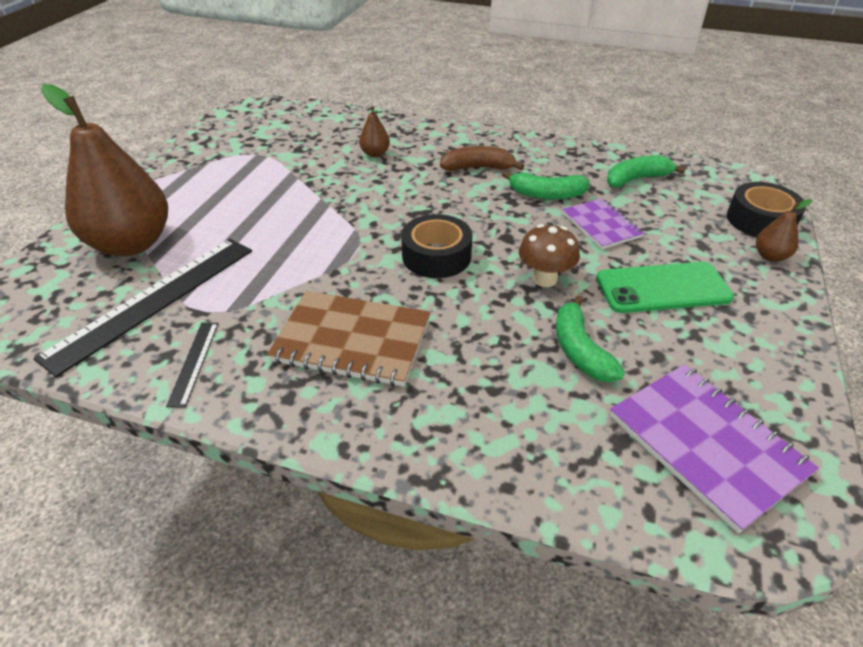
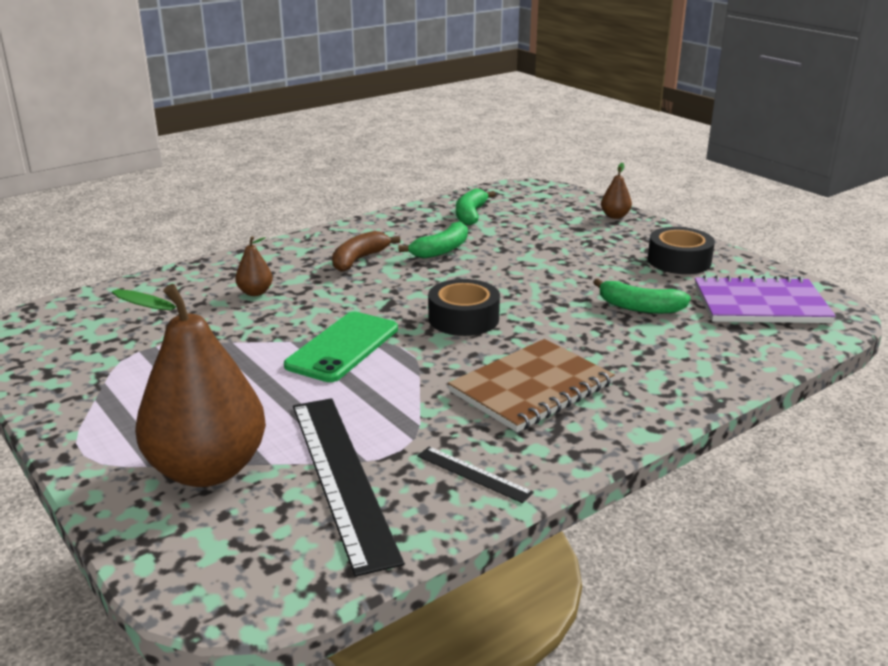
camera: 55 degrees left, 15 degrees down
brown mushroom [519,224,580,287] -> none
purple notebook [562,198,644,249] -> none
green phone [596,262,734,313] -> green phone moved to [284,312,398,382]
black tape [727,182,806,238] -> black tape moved to [648,227,715,274]

